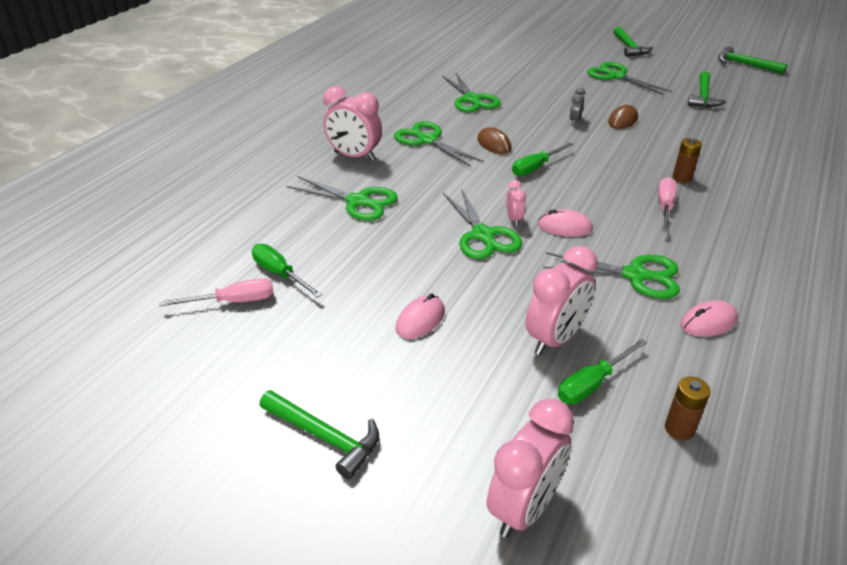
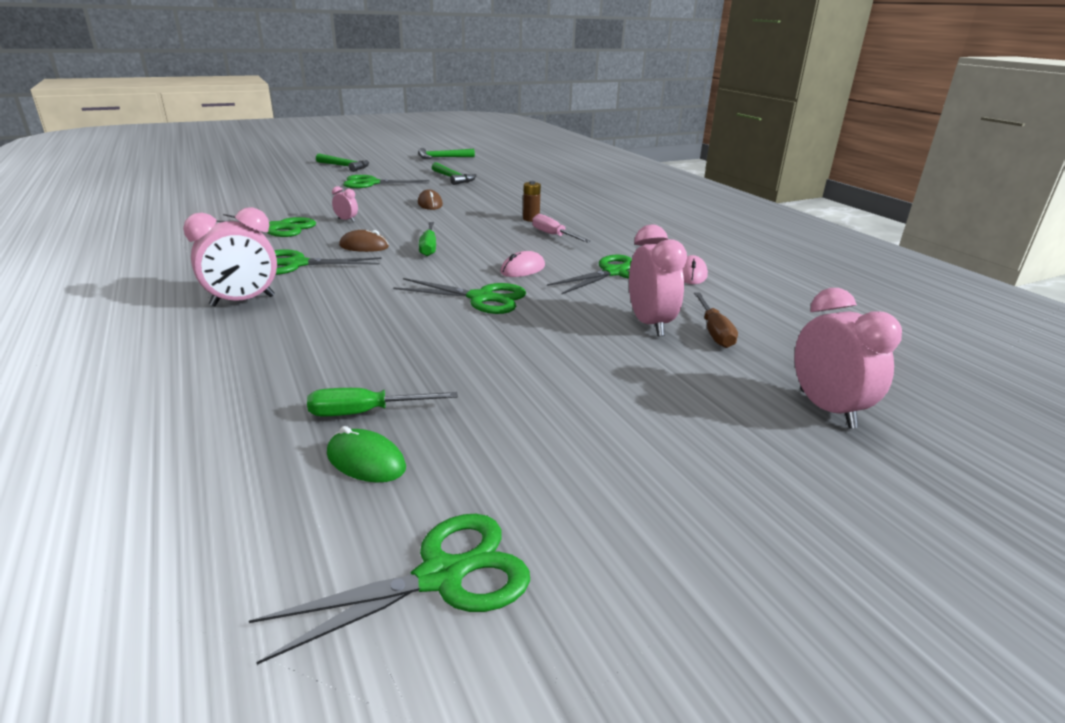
camera: 55 degrees left, 10 degrees down
pink screwdriver [159,278,273,306] -> green mouse [327,426,406,482]
green hammer [259,390,379,480] -> none
green scissors [286,176,398,221] -> green scissors moved to [249,514,530,665]
pink mouse [396,293,445,339] -> none
pink clock [507,180,526,226] -> pink clock moved to [332,186,358,222]
green screwdriver [558,338,647,404] -> brown screwdriver [694,293,738,348]
grey clock [569,88,586,125] -> none
brown battery [665,376,711,440] -> none

